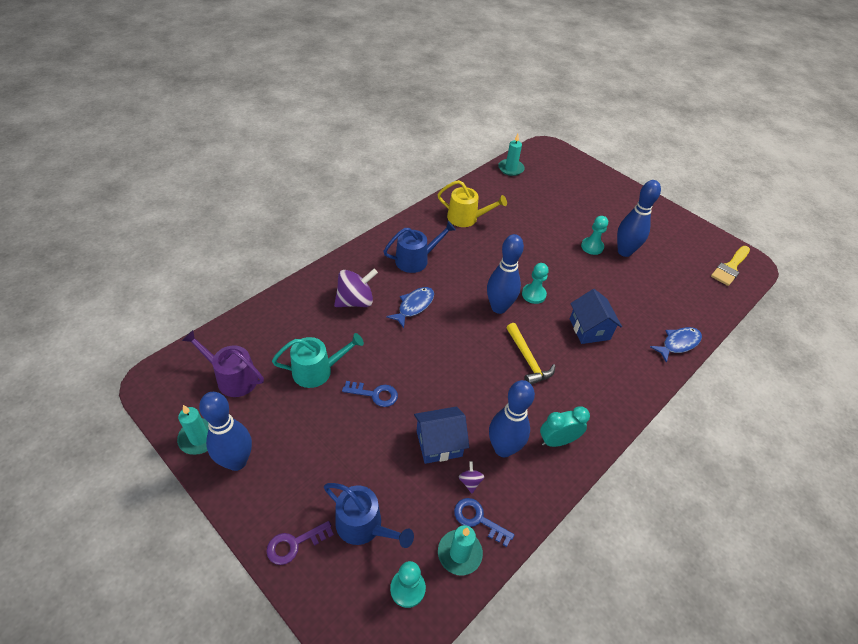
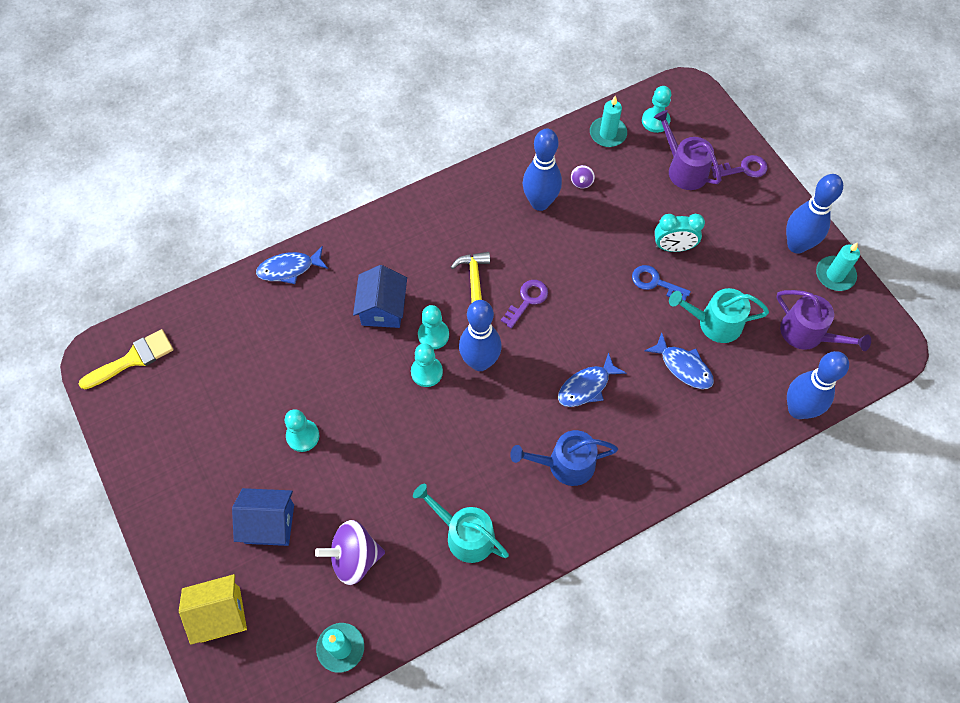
camera: 160 degrees left, 15 degrees up
blue watering can [324,483,414,548] -> purple watering can [654,110,721,190]
purple spinning top [334,269,378,307] -> purple spinning top moved to [315,520,385,585]
blue house [414,407,469,464] -> blue house moved to [232,488,294,546]
yellow watering can [438,180,507,227] -> turquoise watering can [413,484,509,563]
blue key [454,498,515,547] -> none
turquoise clock [540,406,590,447] -> turquoise clock moved to [655,214,705,252]
blue bowling pin [617,180,661,257] -> blue bowling pin moved to [787,351,849,419]
none -> yellow house [179,574,247,645]
none -> turquoise pawn [418,305,449,349]
none -> purple key [501,280,548,328]
none -> blue fish [645,333,714,389]

